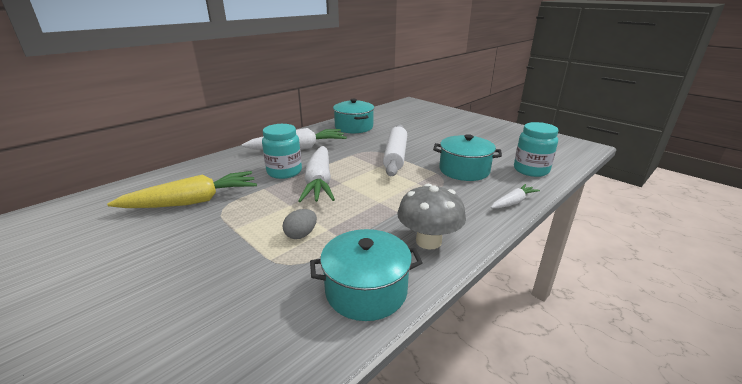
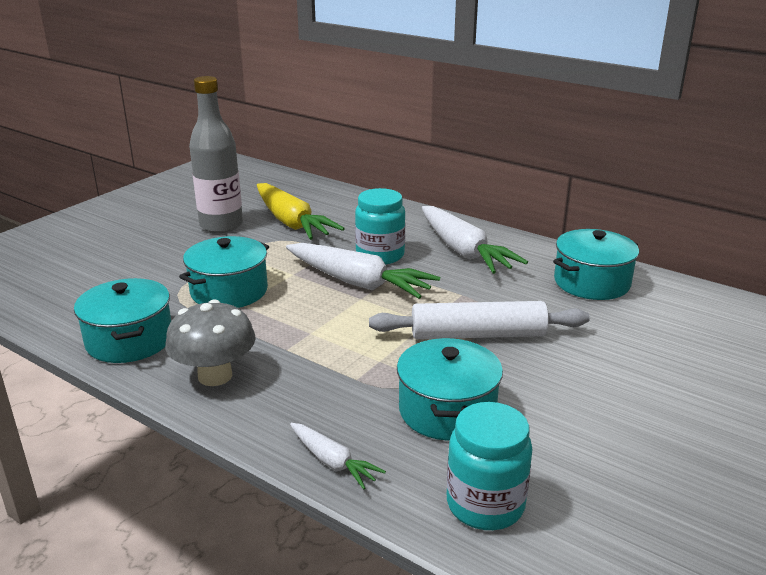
camera: 80 degrees right, 0 degrees up
grey egg [282,209,317,239] -> turquoise pot [179,236,269,308]
white carrot [298,146,335,202] -> white carrot turned 135 degrees counterclockwise [286,243,440,299]
none -> grey bottle [189,76,243,233]

